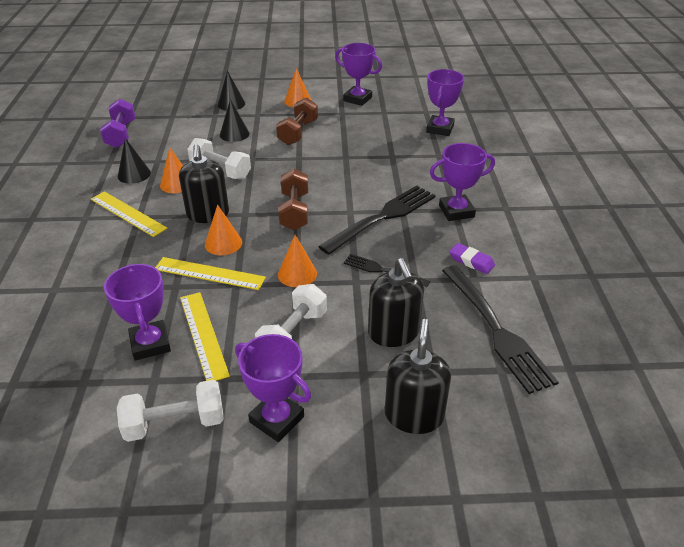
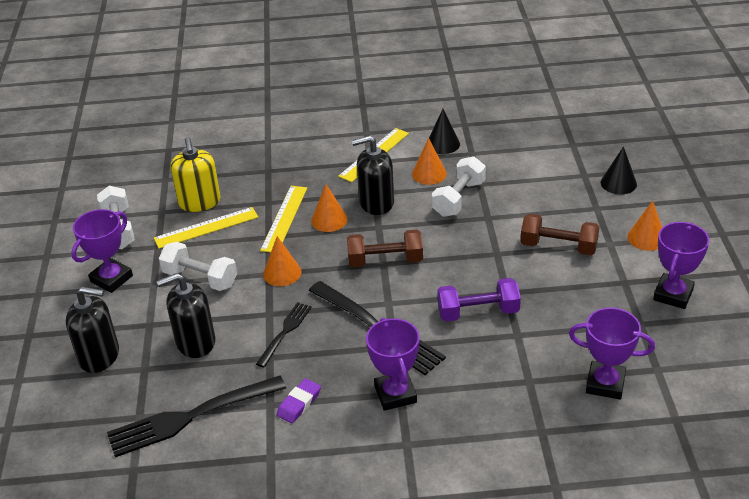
camera: 90 degrees right, 0 degrees up
purple dumbbell [100,99,135,148] -> purple dumbbell moved to [437,278,521,322]
purple trophy [104,264,171,360] -> yellow soap dispenser [171,137,221,212]
black cone [220,99,250,142] -> none

